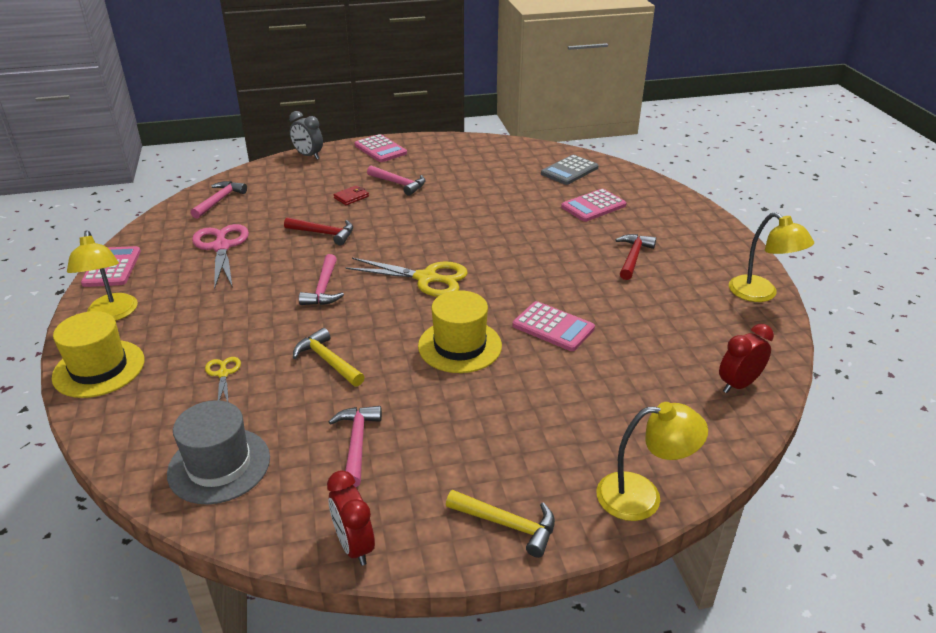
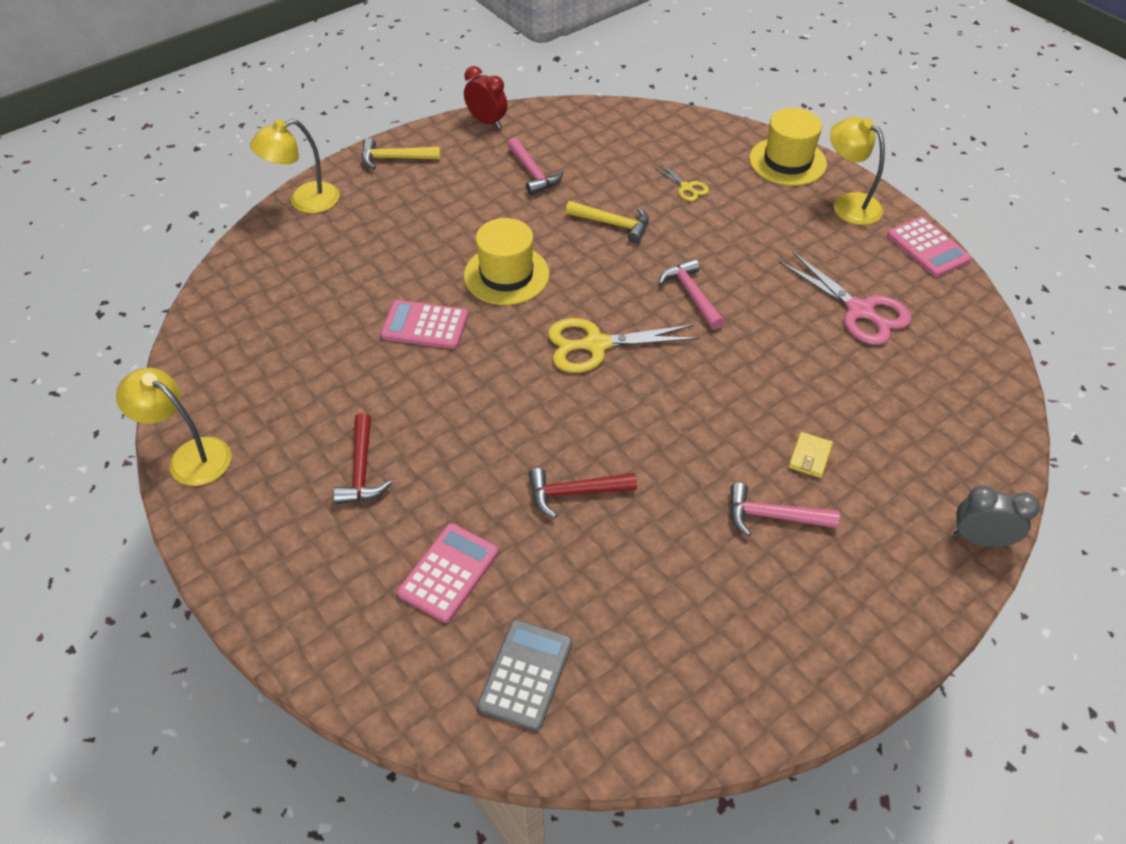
camera: 155 degrees right, 15 degrees up
grey hat [167,400,270,504] -> none
pink hammer [190,181,247,219] -> none
red hammer [284,217,353,245] -> red hammer moved to [529,468,637,518]
red wallet [334,185,369,205] -> yellow wallet [789,432,833,478]
pink calculator [355,134,407,162] -> none
red clock [719,324,774,393] -> none

